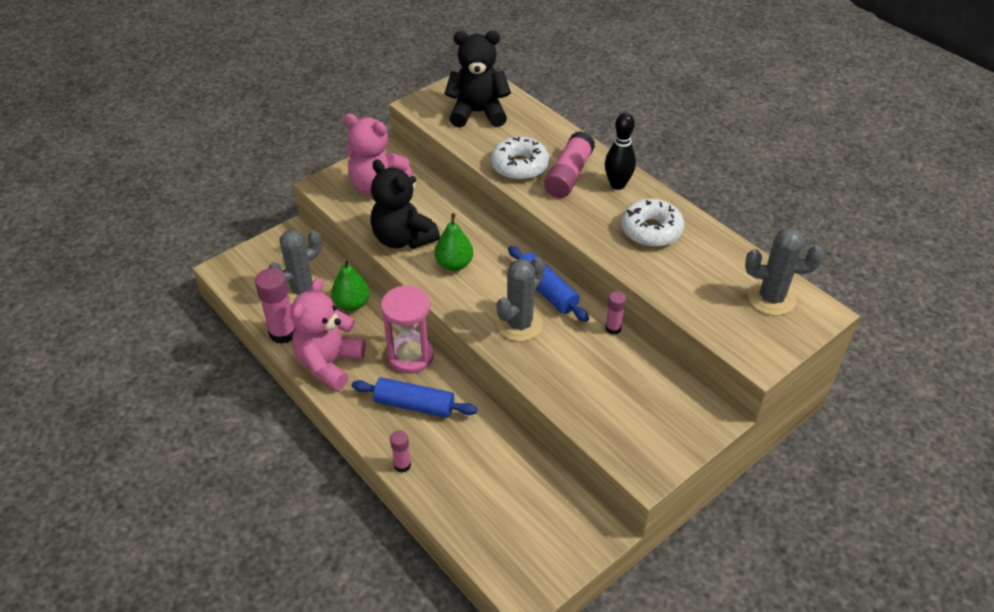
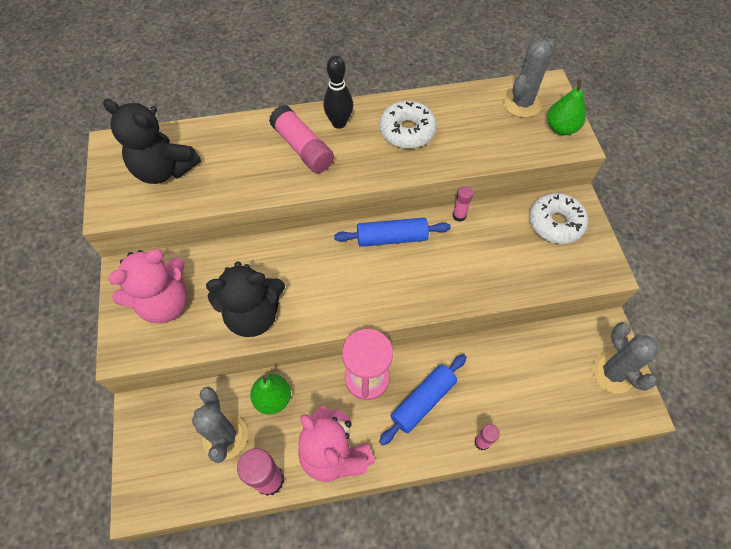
camera: 60 degrees left, 15 degrees up
green pear [434,213,473,271] -> green pear moved to [547,79,586,135]
black teddy bear [444,31,511,128] -> black teddy bear turned 90 degrees counterclockwise [103,99,201,184]
white donut [491,136,549,180] -> white donut moved to [529,193,588,244]
grey cactus [497,257,545,341] -> grey cactus moved to [592,322,659,393]

